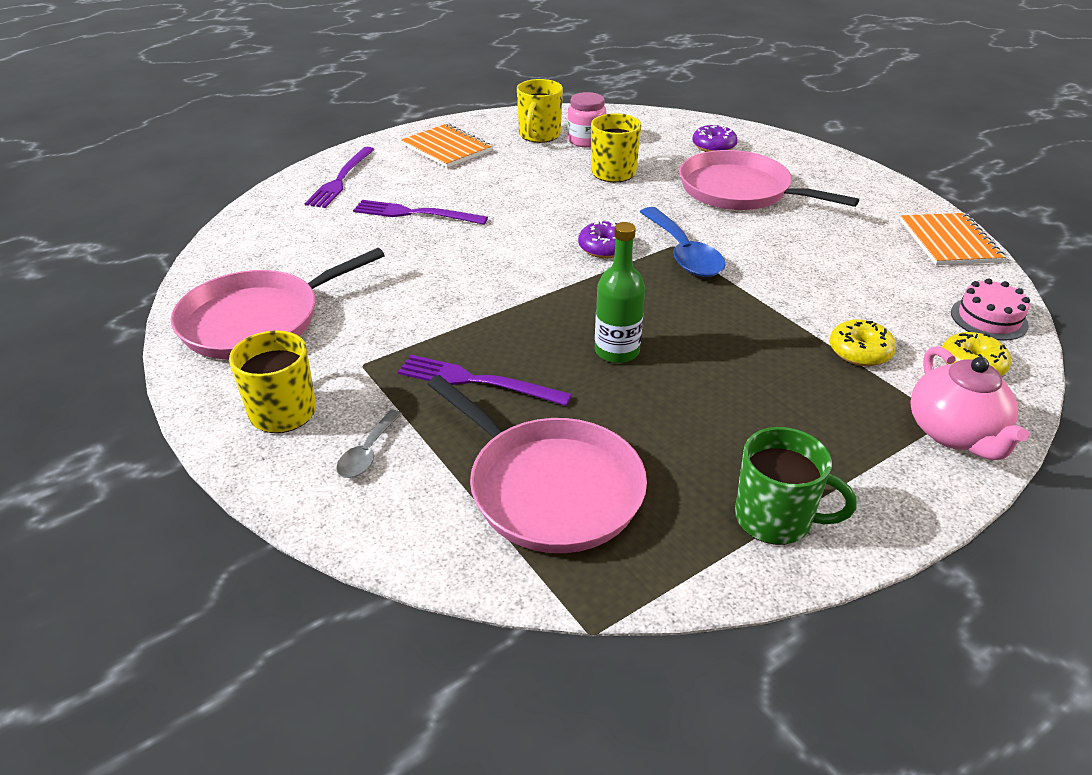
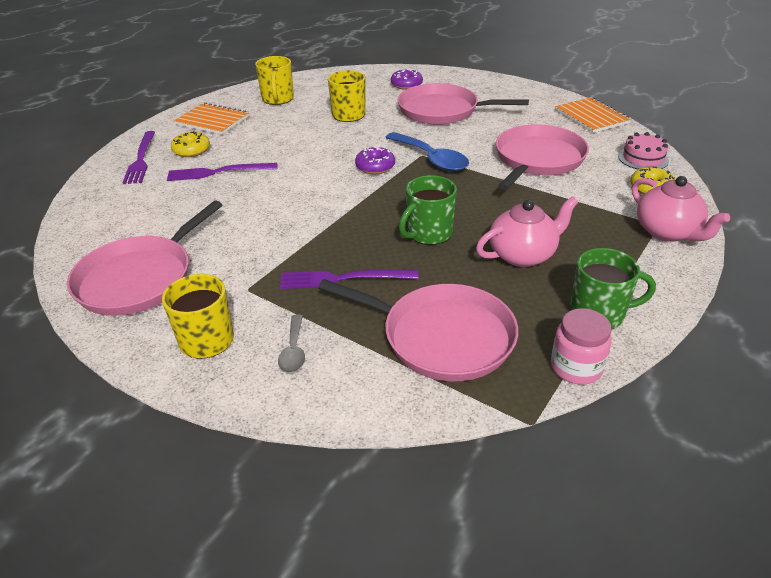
camera: 20 degrees left, 0 degrees up
pink jar [568,92,606,147] -> pink jar moved to [551,308,612,384]
green bottle [595,222,645,363] -> green mug [399,175,457,245]
yellow donut [830,319,896,366] -> yellow donut moved to [171,131,210,157]
none -> pink teapot [476,196,578,267]
none -> pink pan [496,124,589,190]

